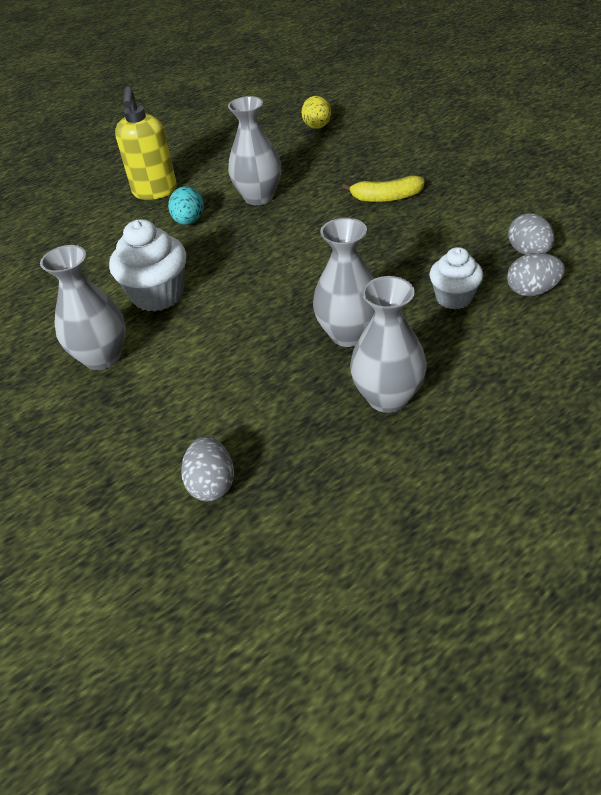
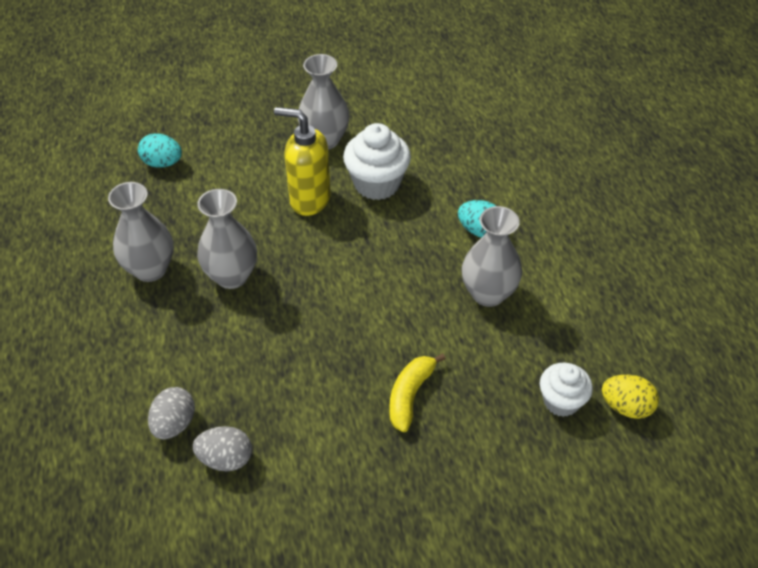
camera: 110 degrees right, 5 degrees up
yellow soap dispenser [115,86,177,200] -> yellow soap dispenser moved to [274,107,331,216]
grey egg [181,436,234,501] -> turquoise egg [138,133,182,168]
white cupcake [429,247,483,309] -> white cupcake moved to [540,363,593,417]

